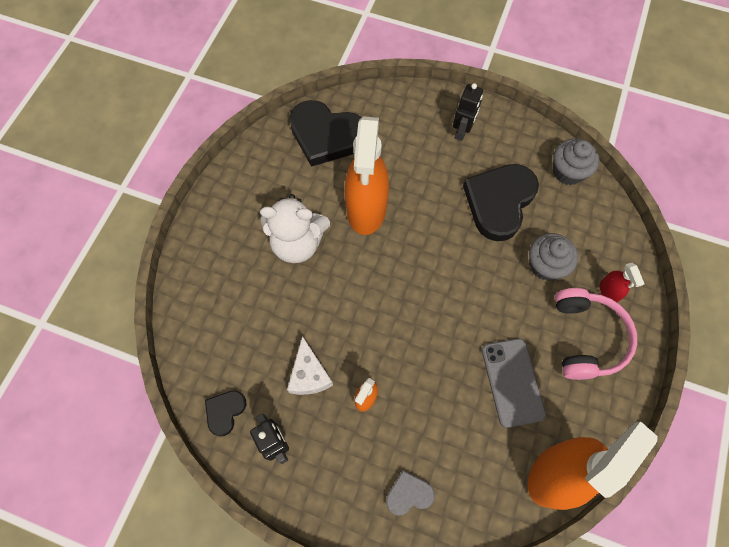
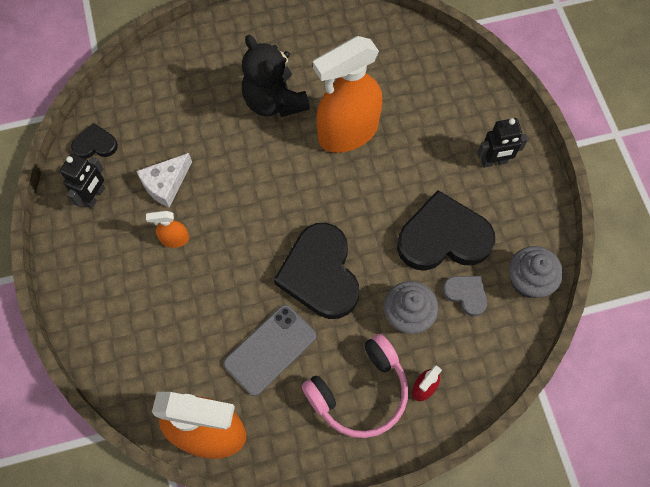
camera: 55 degrees right, 0 degrees up
white teddy bear [260,194,330,263] -> black teddy bear [242,35,310,117]
black heart [289,100,362,167] -> black heart moved to [274,223,359,319]
grey heart [386,470,435,515] -> grey heart moved to [443,276,487,317]

